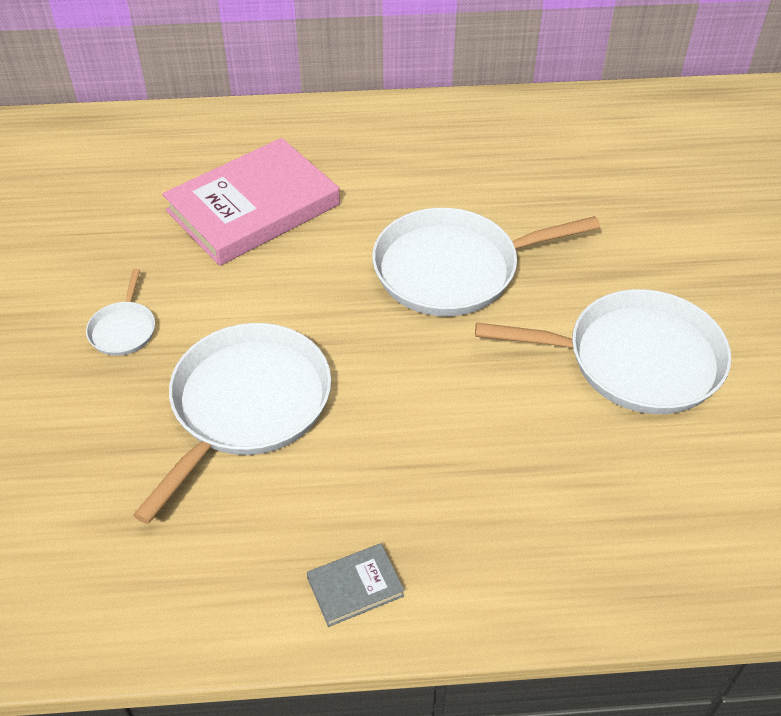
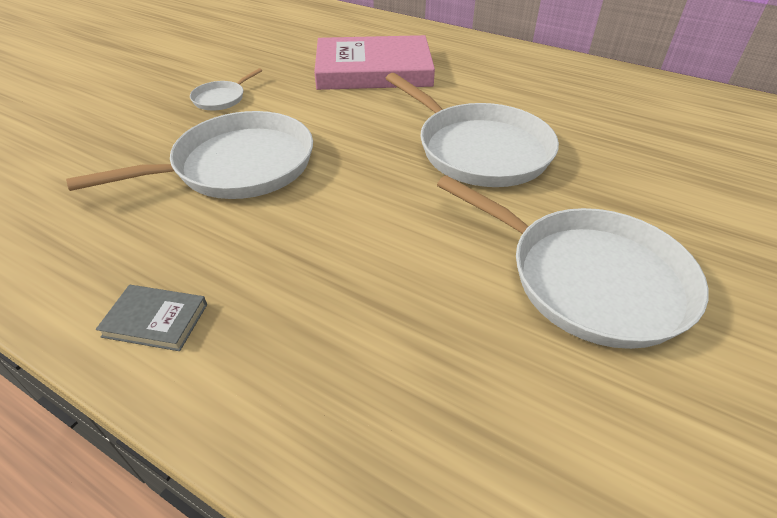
camera: 35 degrees right, 5 degrees down
white pan [372,208,600,316] -> white pan turned 150 degrees counterclockwise [385,73,559,187]

